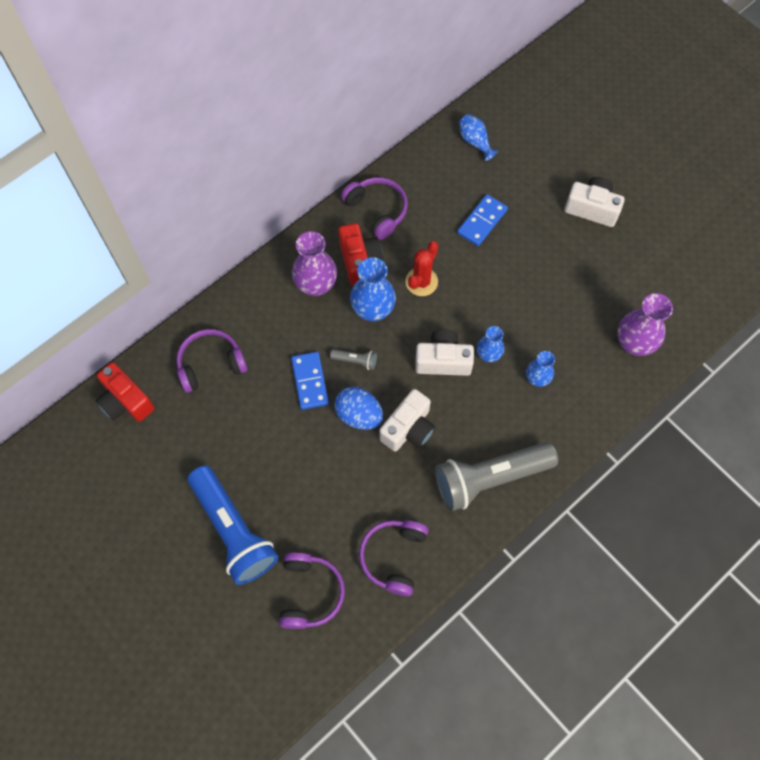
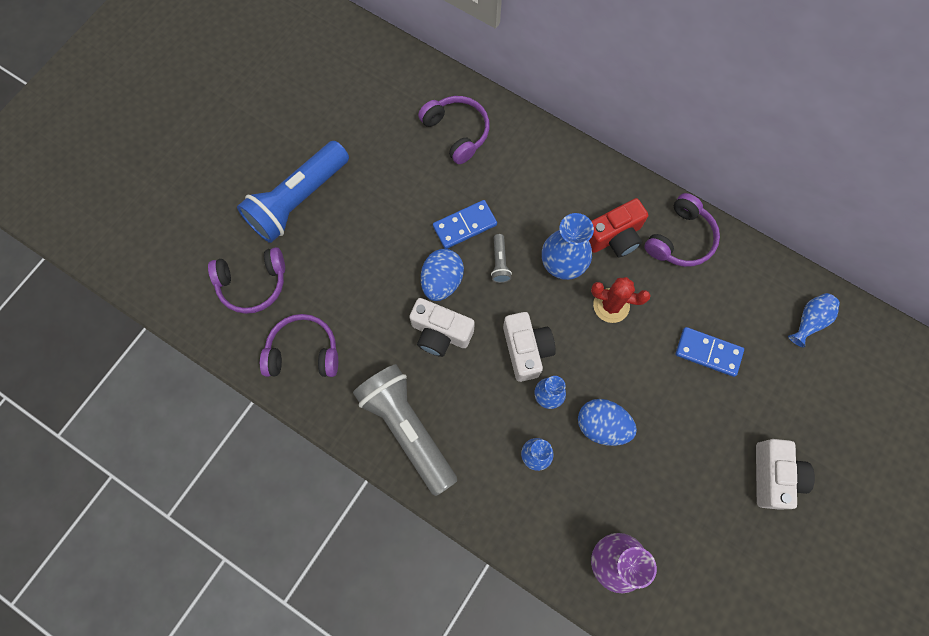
camera: 75 degrees right, 5 degrees up
red camera [96,362,155,422] -> none
purple vase [292,231,337,296] -> none
none -> blue egg [578,399,637,446]

